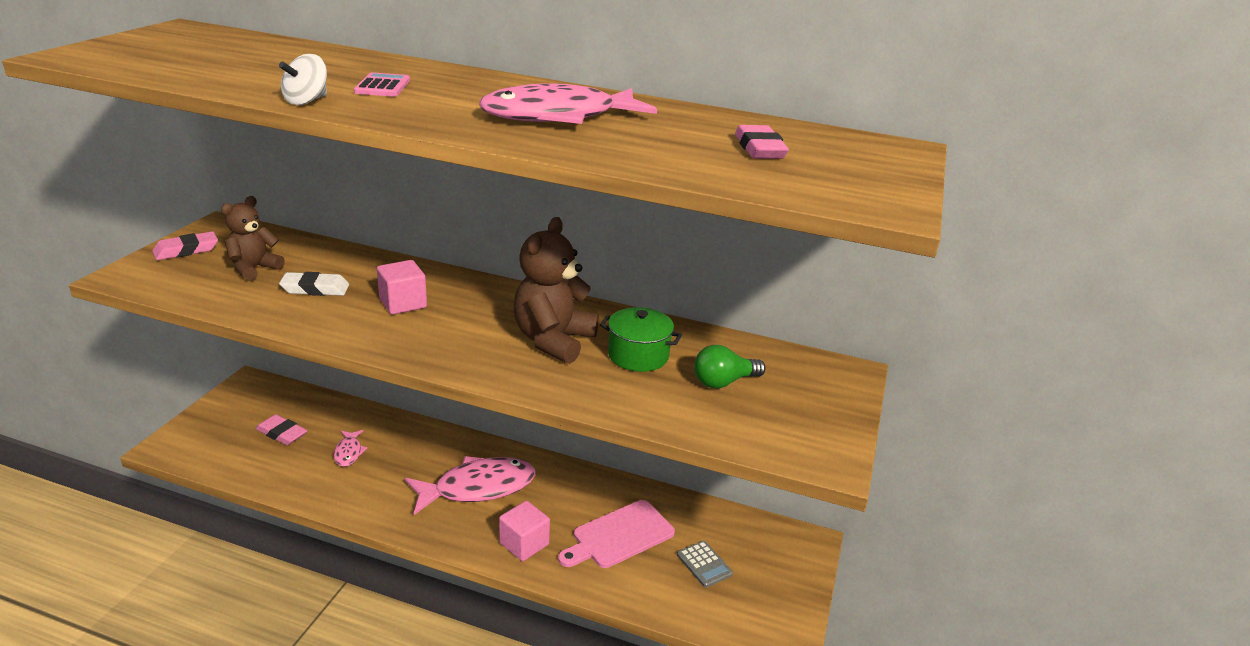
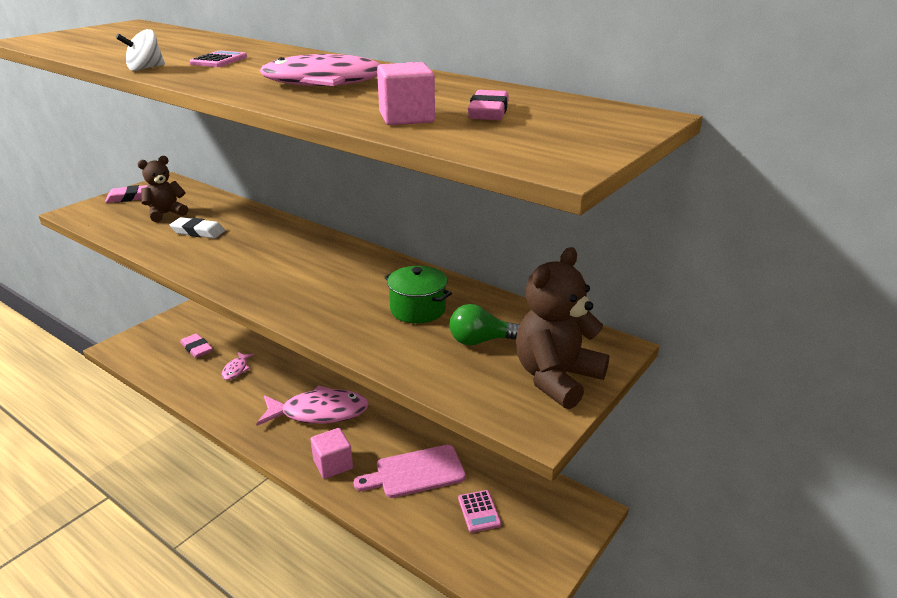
camera: 20 degrees right, 0 degrees up
pink cube [377,260,427,315] -> pink cube moved to [377,62,435,125]
brown teddy bear [513,217,599,364] -> brown teddy bear moved to [516,247,609,409]
grey calculator [677,541,733,588] -> pink calculator [458,490,501,533]

